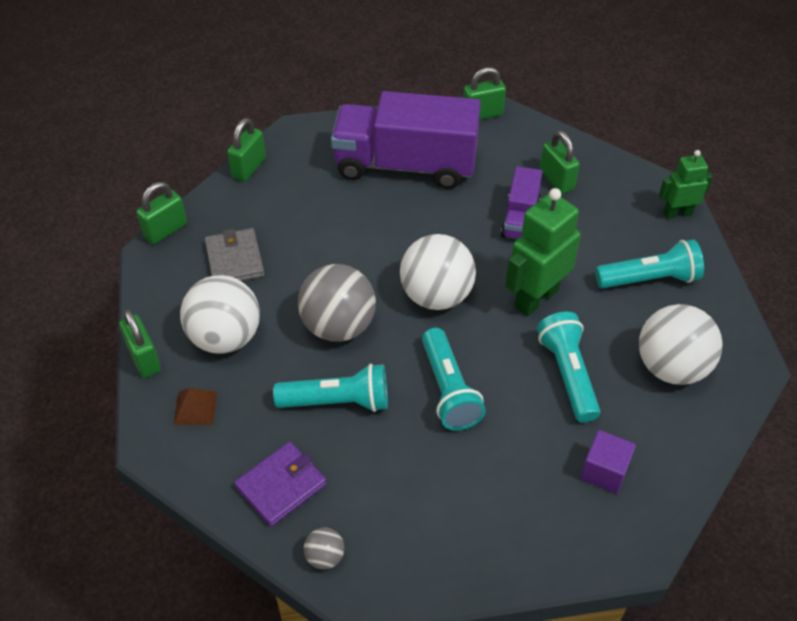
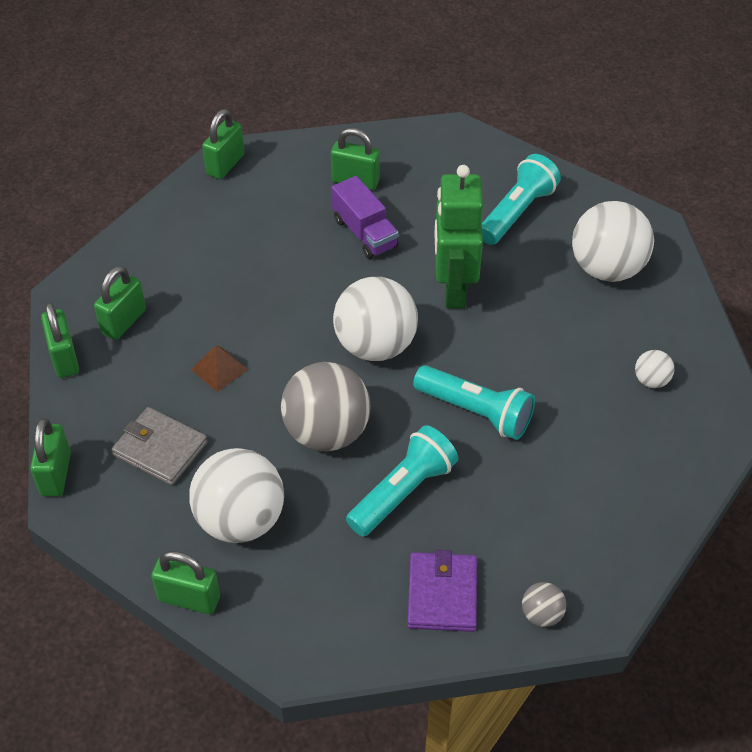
camera: 45 degrees left, 0 degrees up
brown pyramid [173,388,217,425] -> brown pyramid moved to [191,345,248,392]
purple truck [331,91,481,189] -> none
turquoise flashlight [537,312,600,422] -> none
purple cube [580,430,636,494] -> white ball [635,350,674,388]
green robot [659,150,713,219] -> none
none -> green padlock [94,266,146,340]

